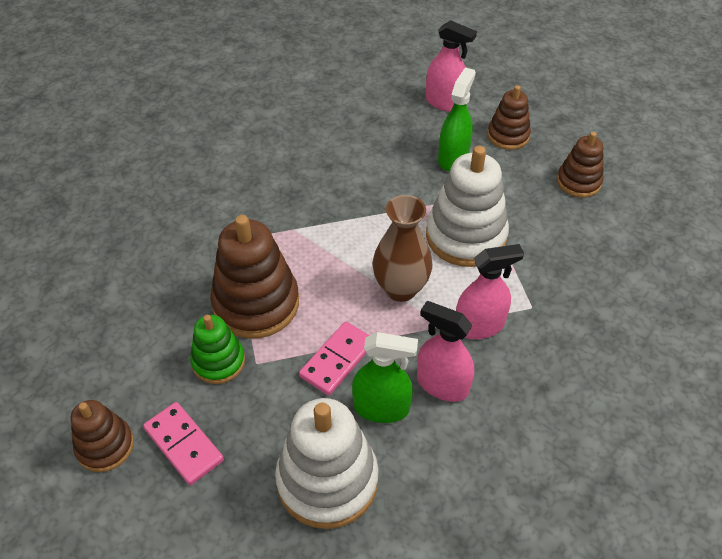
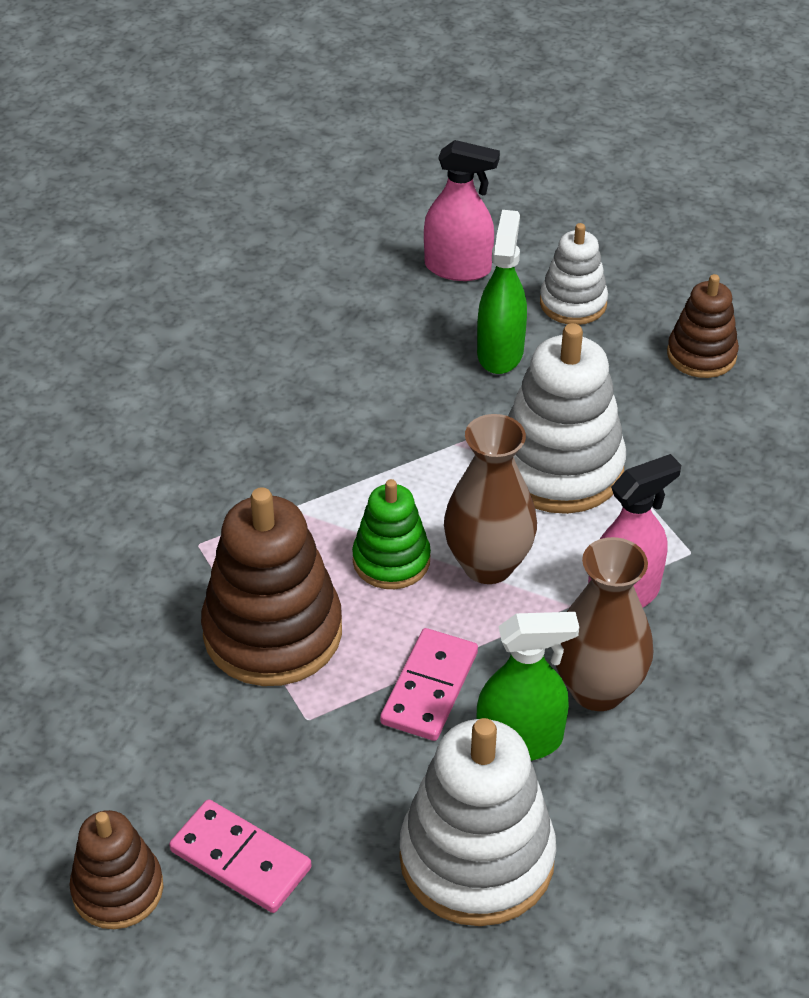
camera: 15 degrees left, 5 degrees down
green stacking toy [190,315,245,384] -> green stacking toy moved to [352,479,431,589]
pink spray bottle [417,301,474,402] -> brown vase [556,537,654,711]
brown stacking toy [487,85,531,150] -> white stacking toy [540,223,608,325]

